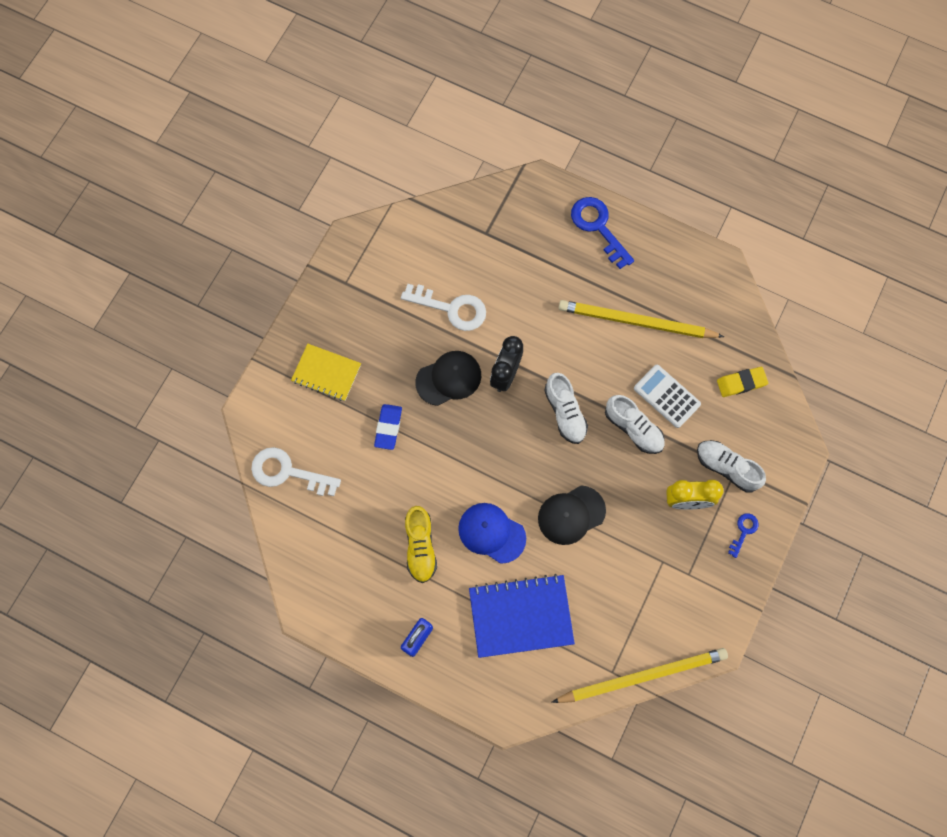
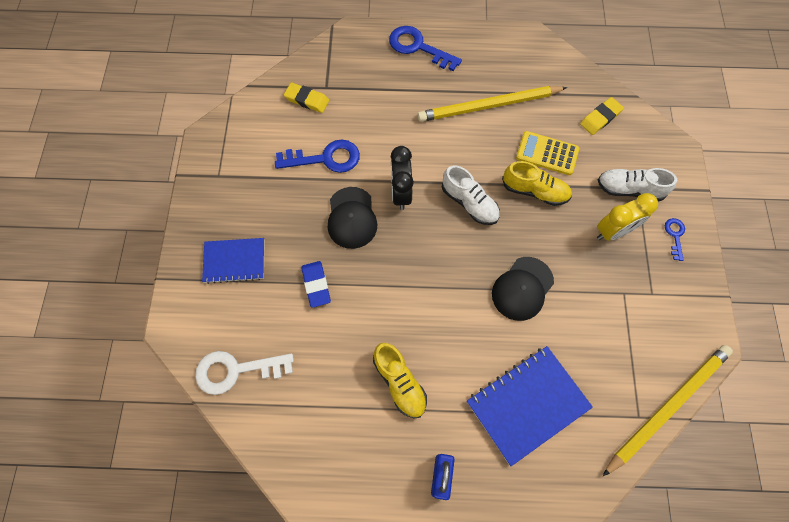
camera: 25 degrees left, 5 degrees down
yellow notebook [291,344,361,401] -> blue notebook [202,238,264,284]
white key [401,284,486,331] -> blue key [275,139,360,173]
black cap [415,351,481,406] -> black cap turned 135 degrees clockwise [328,187,377,249]
blue cap [458,503,526,564] -> none
white shoe [605,395,665,454] -> yellow shoe [502,161,572,206]
white calculator [634,365,701,428] -> yellow calculator [516,131,579,175]
none -> yellow eraser [284,83,330,113]

